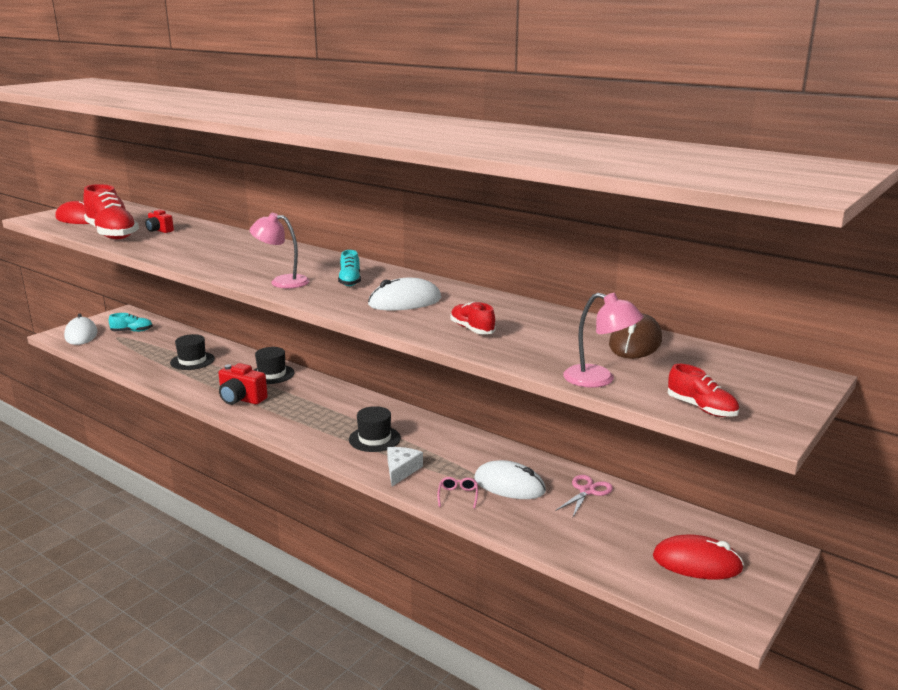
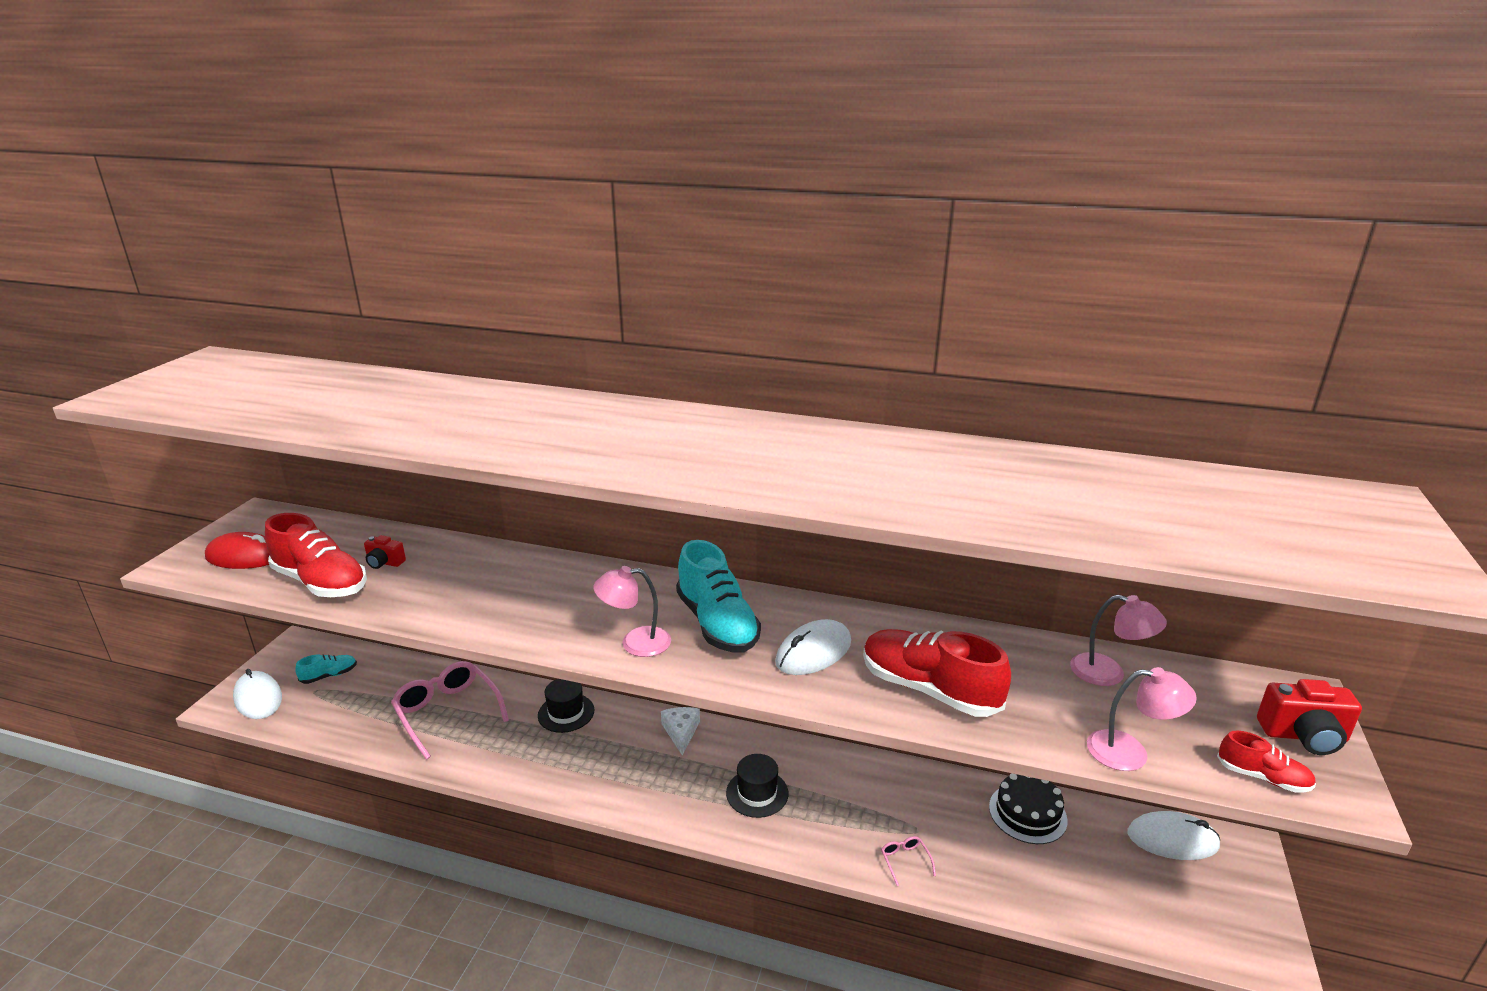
camera: 20 degrees left, 5 degrees up
black hat [170,334,215,370] -> pink glasses [391,661,509,760]
red camera [218,363,268,405] -> red camera moved to [1257,679,1362,755]
turquoise shoe [338,250,361,286] -> turquoise shoe [676,540,761,652], size x1.99
white cheese [387,447,423,487] -> white cheese moved to [661,707,700,756]
red shoe [450,302,496,334] -> red shoe [863,629,1011,717], size x1.99
white mouse [474,460,546,499] -> white mouse moved to [1127,811,1220,860]
pink scissors [555,475,613,518] -> black cake [989,773,1068,844]
brown mouse [609,313,662,359] -> pink lamp [1070,595,1167,686]
red mouse [653,535,744,579] -> none

